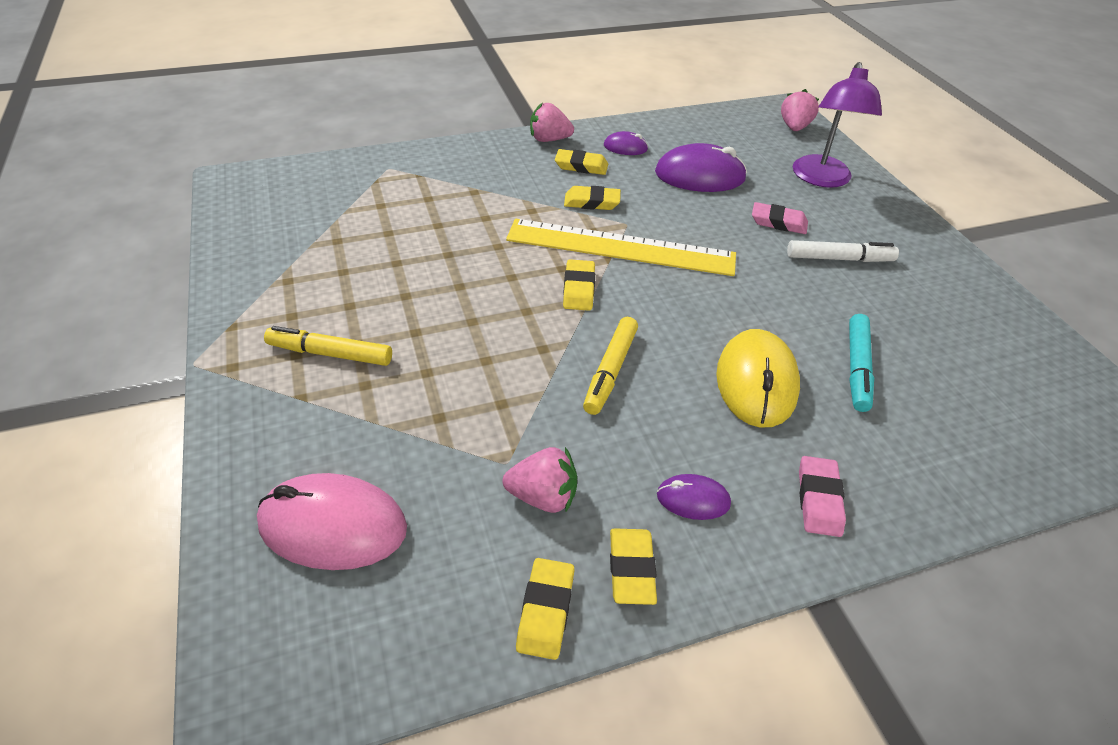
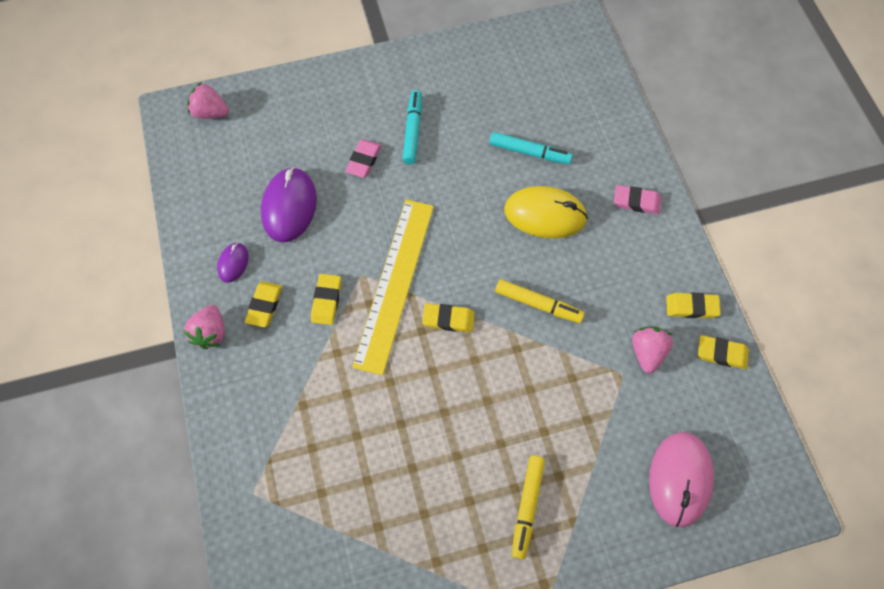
camera: 85 degrees left, 20 degrees up
purple mouse [657,474,731,520] -> none
white marker [787,240,899,262] -> turquoise marker [402,90,422,164]
purple lamp [793,62,882,188] -> none

